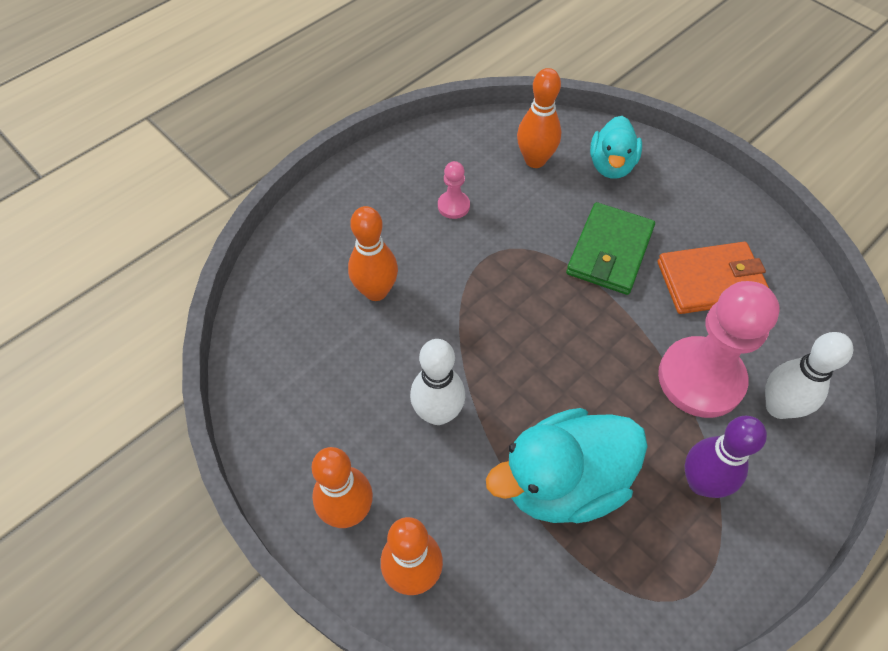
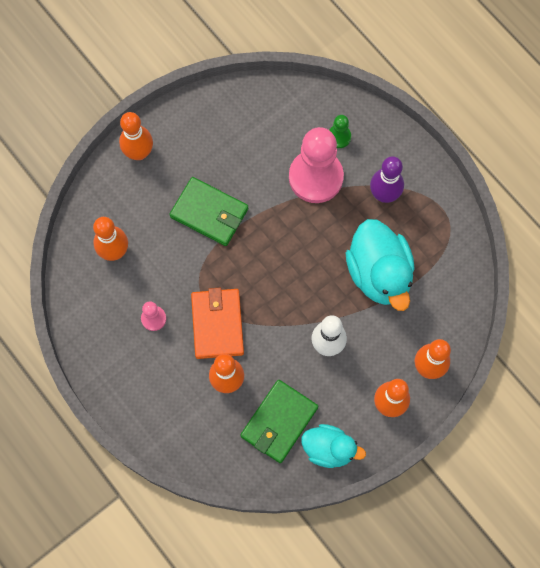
camera: 85 degrees left, 15 degrees up
turquoise duck [590,116,642,179] -> turquoise duck moved to [301,424,366,468]
orange wallet [658,242,769,314] -> orange wallet moved to [191,288,244,359]
white bowling pin [765,332,854,419] -> green pawn [329,115,351,148]
none -> orange bowling pin [119,112,153,160]
none -> green wallet [240,380,318,463]

